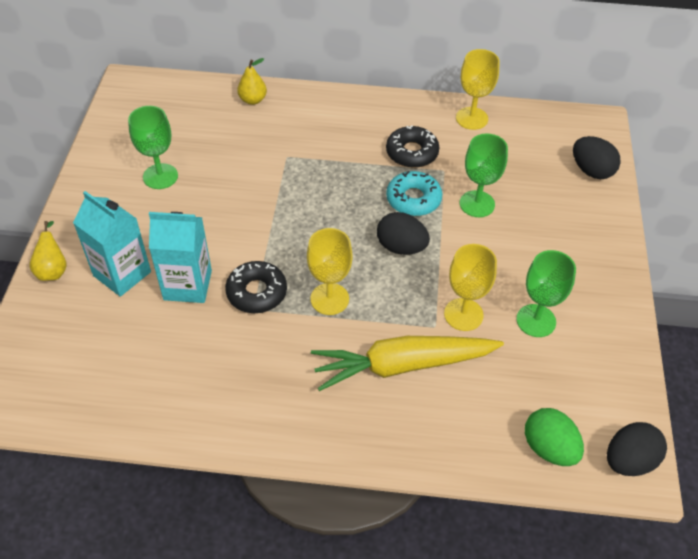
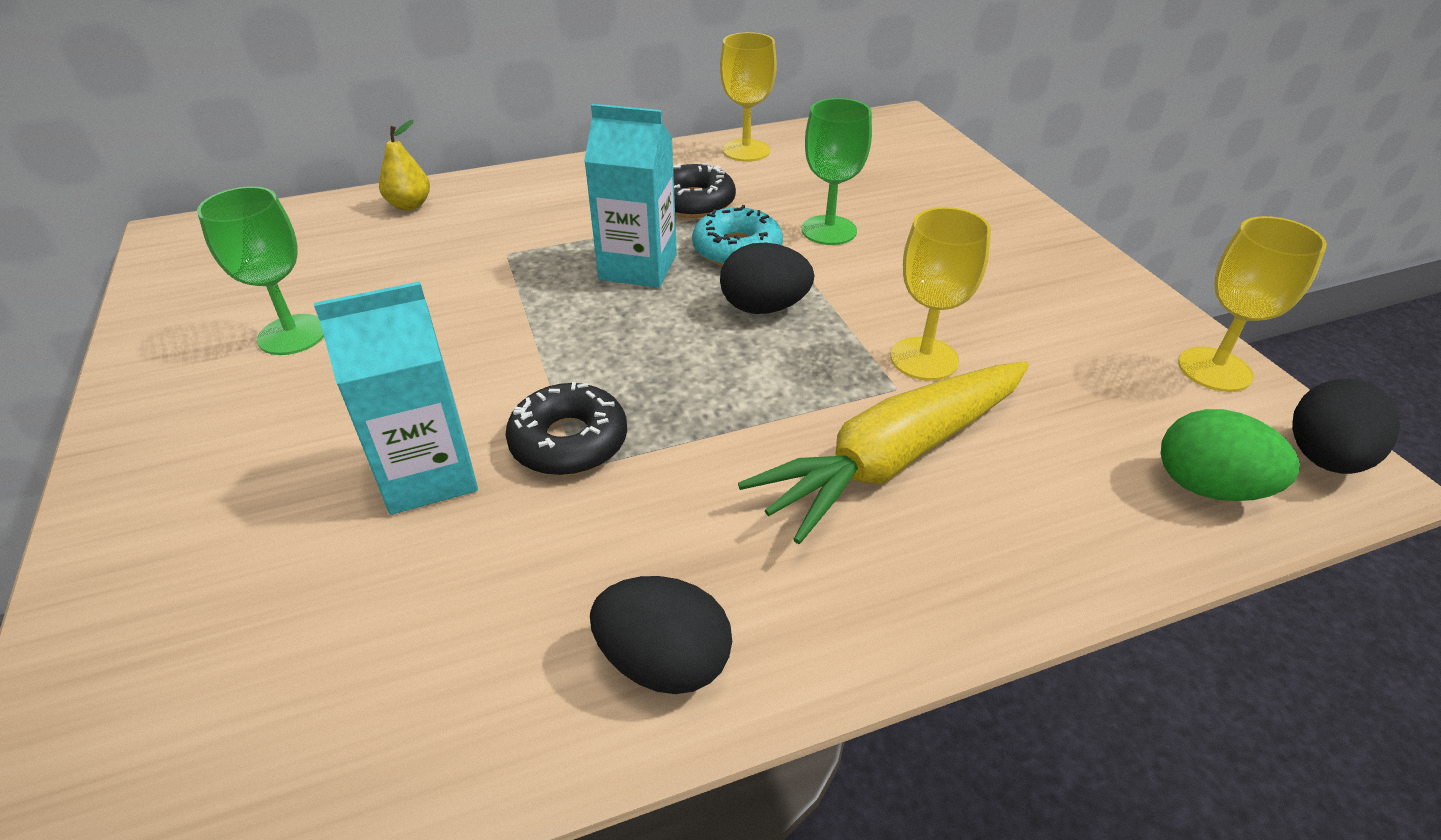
camera: 25 degrees left, 10 degrees down
yellow pear [29,221,67,281] -> none
turquoise carton [73,191,151,297] -> turquoise carton moved to [584,104,677,288]
yellow goblet [307,228,353,315] -> yellow goblet moved to [1178,216,1327,392]
green goblet [516,250,576,337] -> none
black egg [573,136,621,179] -> black egg moved to [590,576,732,694]

